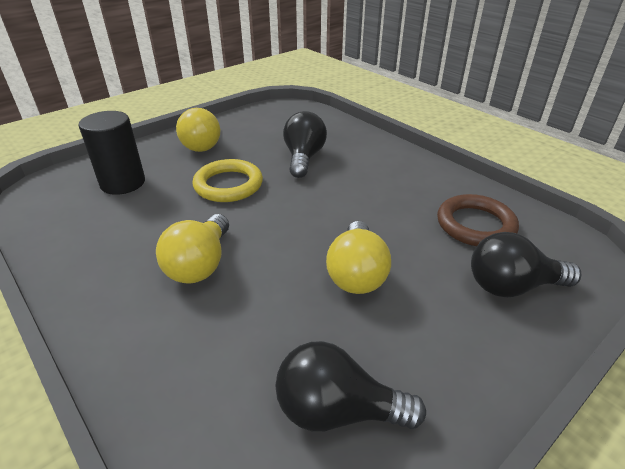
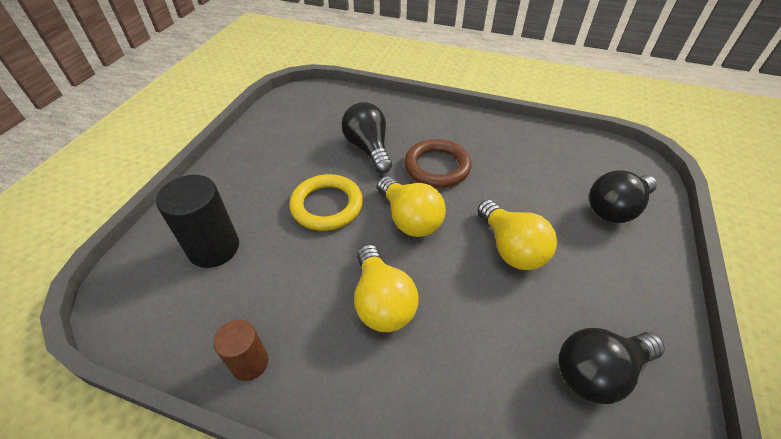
camera: 30 degrees left, 10 degrees up
yellow light bulb [176,108,220,152] -> yellow light bulb moved to [377,176,446,237]
brown ring [437,194,519,246] -> brown ring moved to [404,139,471,188]
none -> brown cylinder [214,320,268,381]

